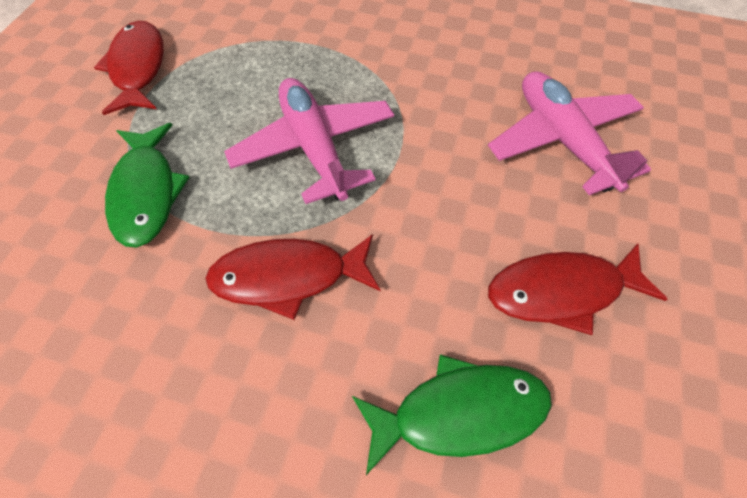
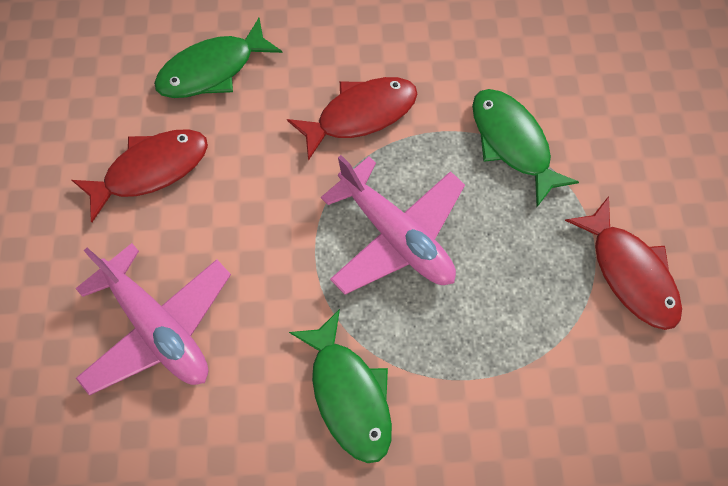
camera: 160 degrees right, 10 degrees up
none -> green fish [289,309,392,463]

